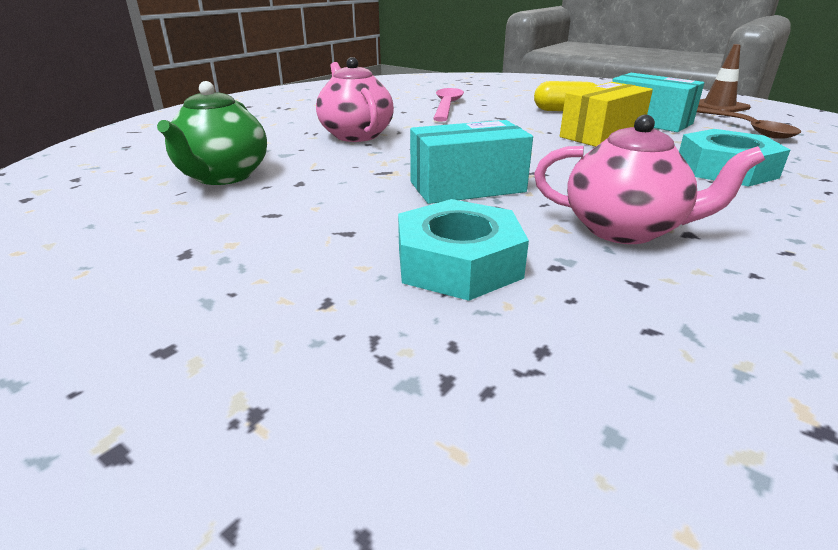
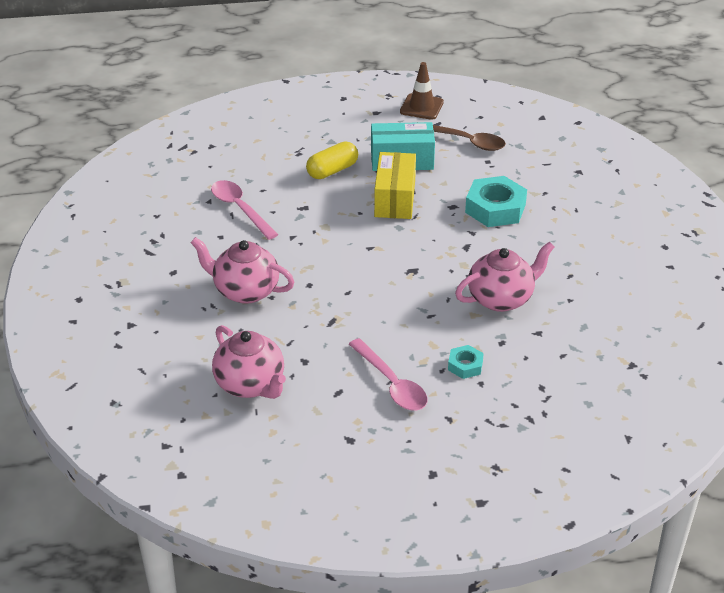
camera: 45 degrees left, 10 degrees up
green teapot [157,81,267,185] -> pink teapot [212,325,286,399]
turquoise nut [398,199,529,301] -> turquoise nut [448,345,484,379], size x0.52
turquoise box [410,120,533,204] -> none
none -> pink spoon [349,338,427,410]

